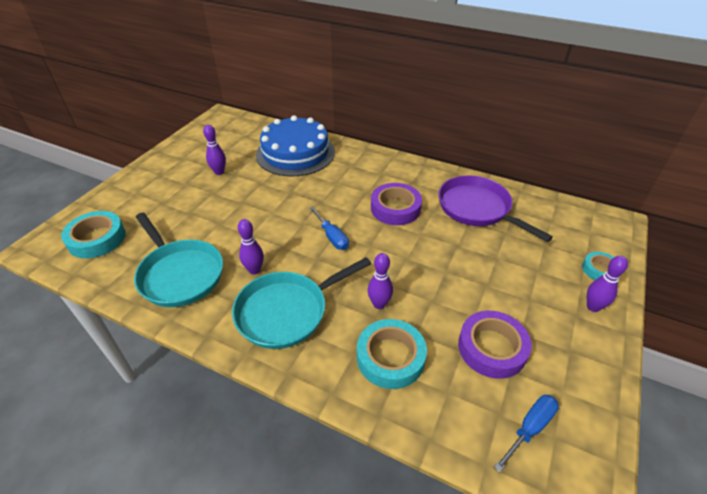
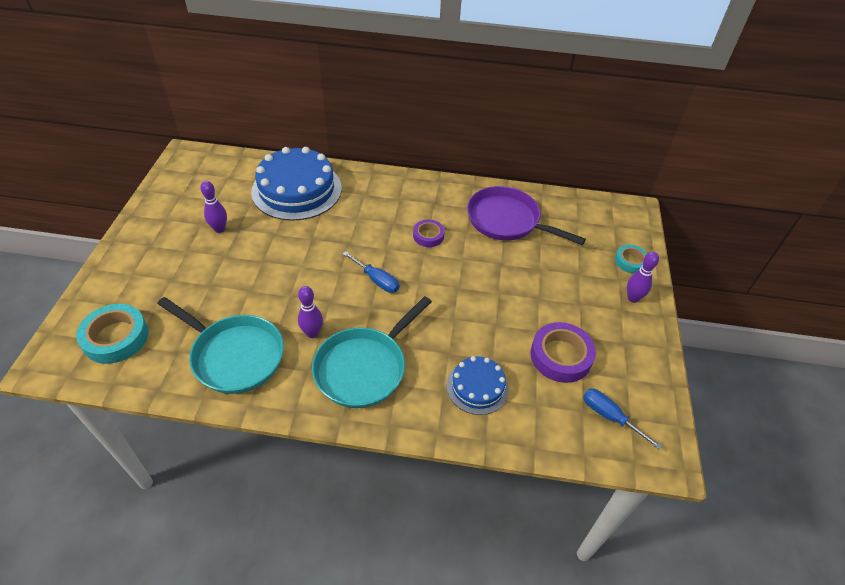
camera: 20 degrees left, 5 degrees up
turquoise tape [357,319,427,389] -> blue cake [447,356,509,415]
purple bowling pin [368,253,393,309] -> none
purple tape [371,183,422,225] -> purple tape [413,219,445,247], size x0.59
blue screwdriver [494,395,559,473] -> blue screwdriver turned 75 degrees counterclockwise [583,389,662,450]

